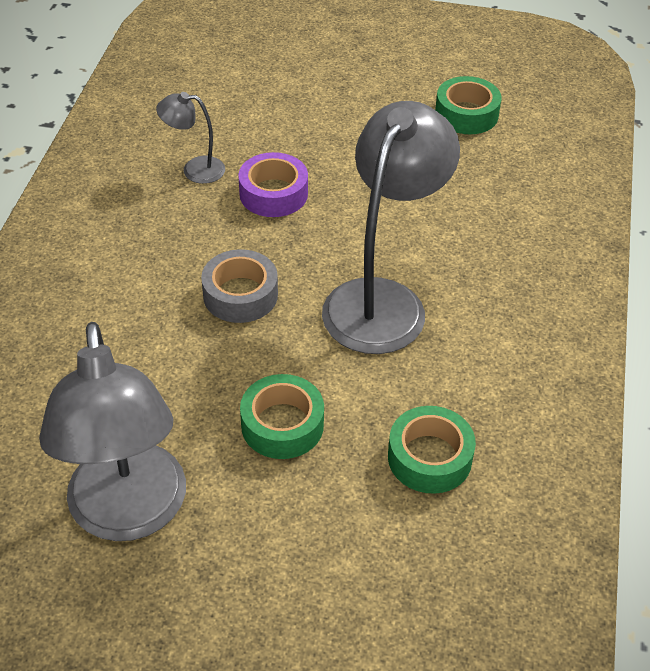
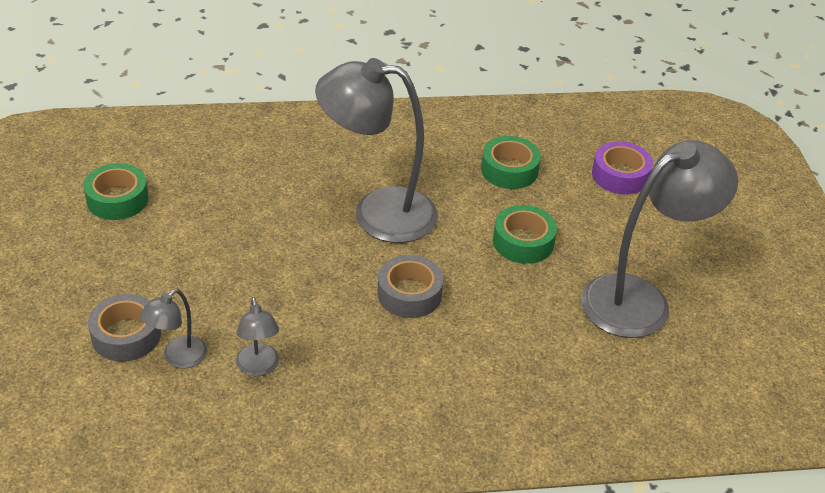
camera: 110 degrees left, 5 degrees down
purple tape [238,152,308,217] -> purple tape moved to [592,141,653,195]
none -> grey tape [88,294,161,362]
none -> grey lamp [140,289,207,368]

